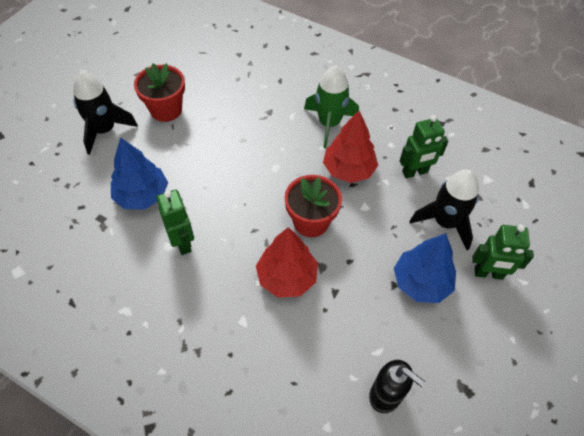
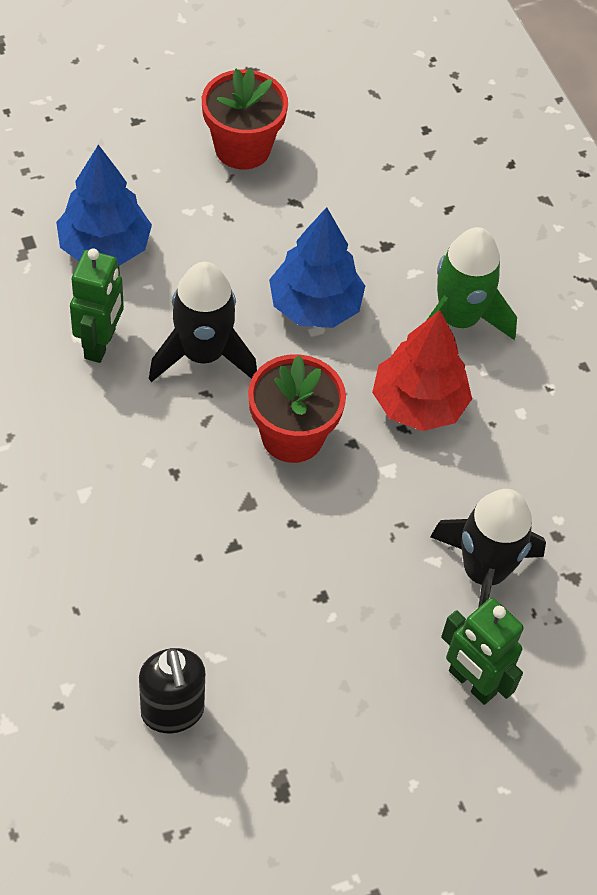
camera: 35 degrees right, 0 degrees up
black rocket [73,72,138,155] -> black rocket moved to [149,262,257,382]
red tree [256,227,318,298] -> none
blue tree [394,233,456,303] -> blue tree moved to [269,207,365,328]
green robot [400,115,448,178] -> none

